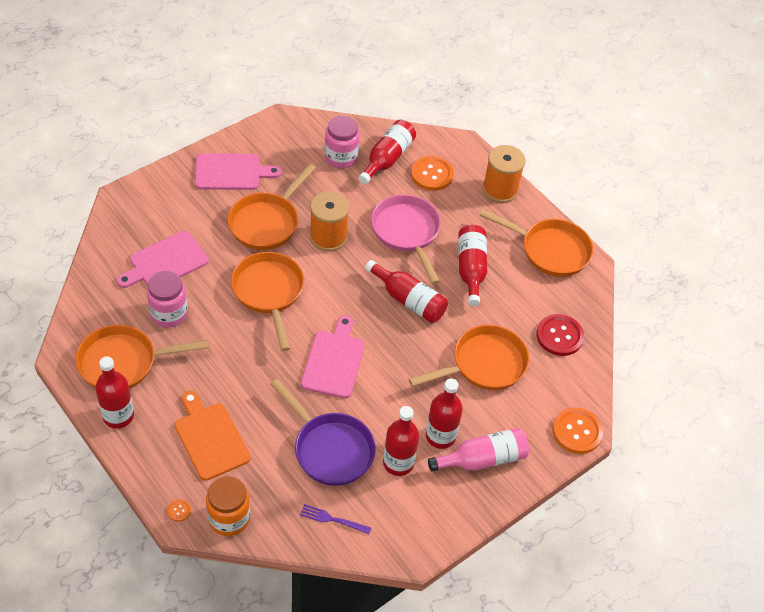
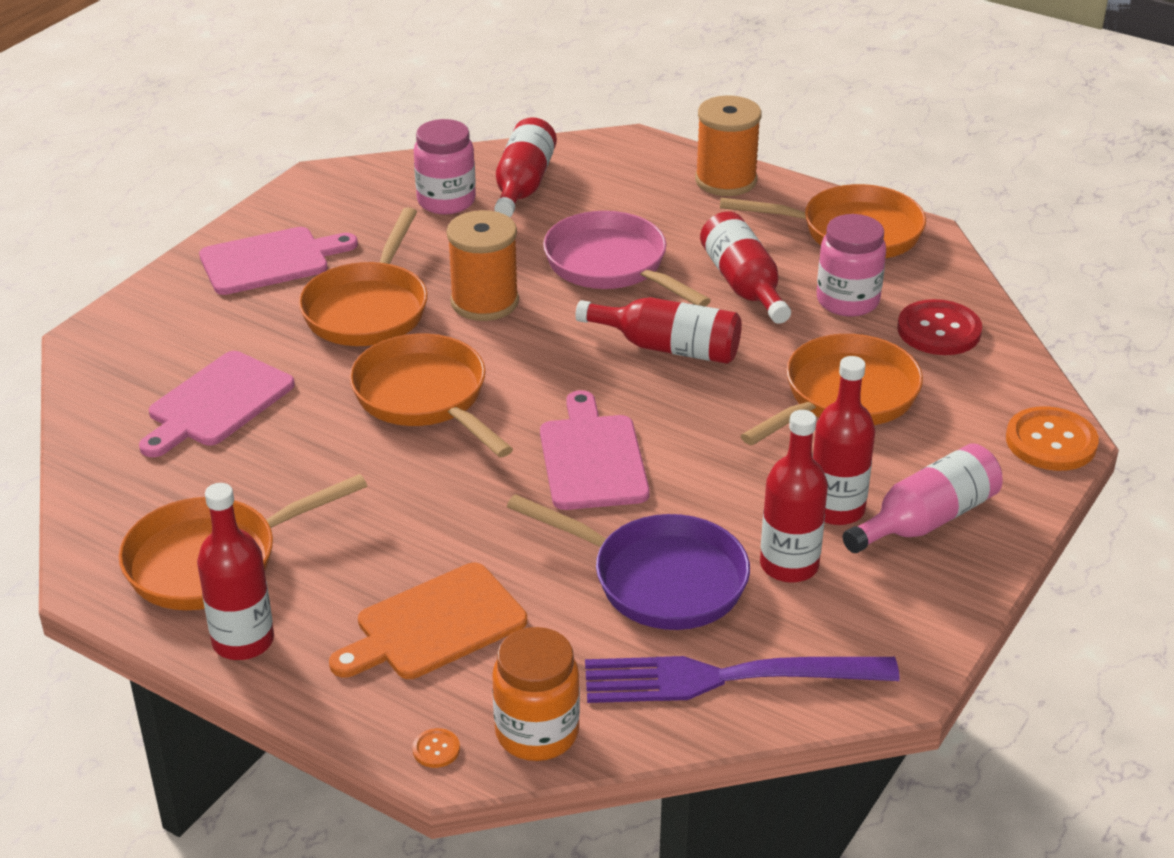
camera: 15 degrees left, 15 degrees down
pink jar [147,271,188,328] -> pink jar moved to [817,214,886,317]
orange cutting board [175,391,251,481] -> orange cutting board turned 75 degrees counterclockwise [329,563,527,679]
purple fork [300,504,371,534] -> purple fork [585,656,900,703], size x2.22
orange button [411,156,454,191] -> none

